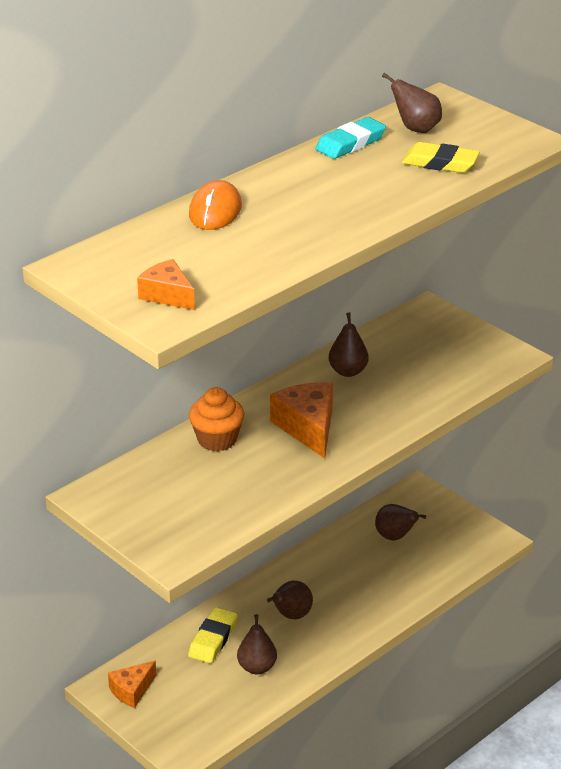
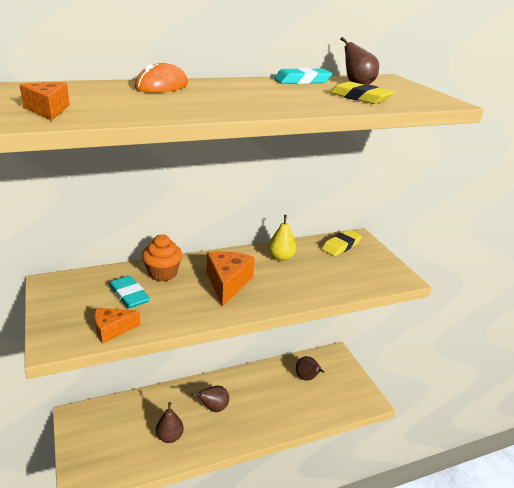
camera: 20 degrees right, 5 degrees down
orange cheese [108,661,156,708] -> orange cheese moved to [94,308,141,344]
yellow eraser [188,607,238,663] -> yellow eraser moved to [322,230,362,256]
brown pear [329,313,369,377] -> yellow pear [268,215,296,261]
none -> turquoise eraser [109,276,150,309]

